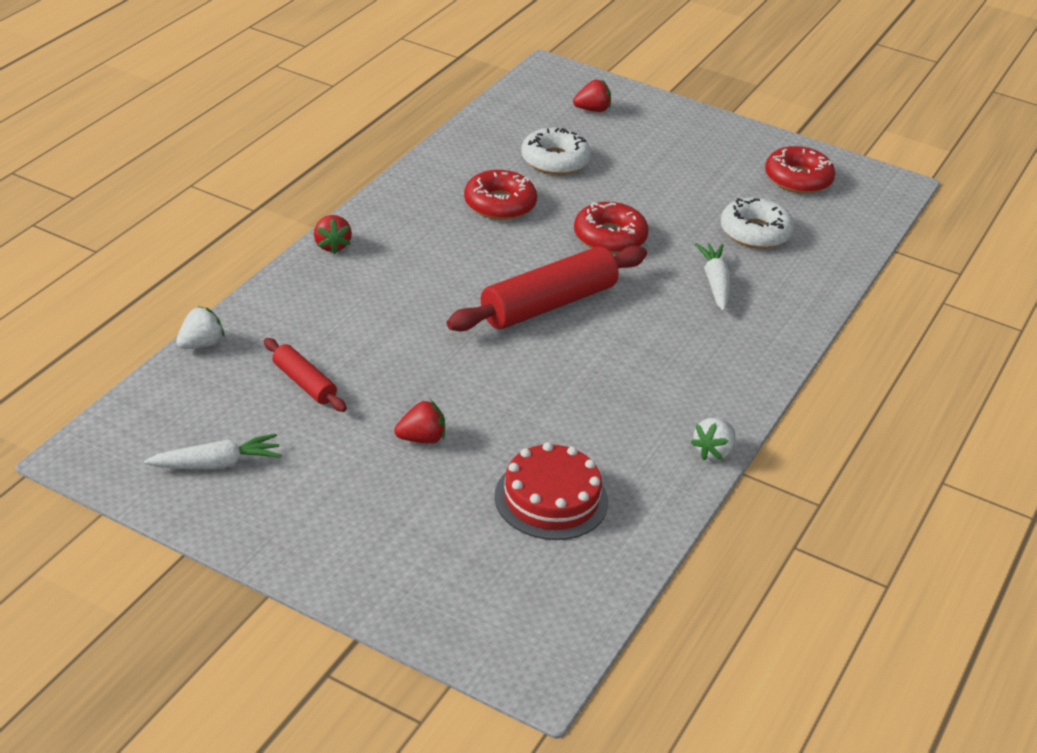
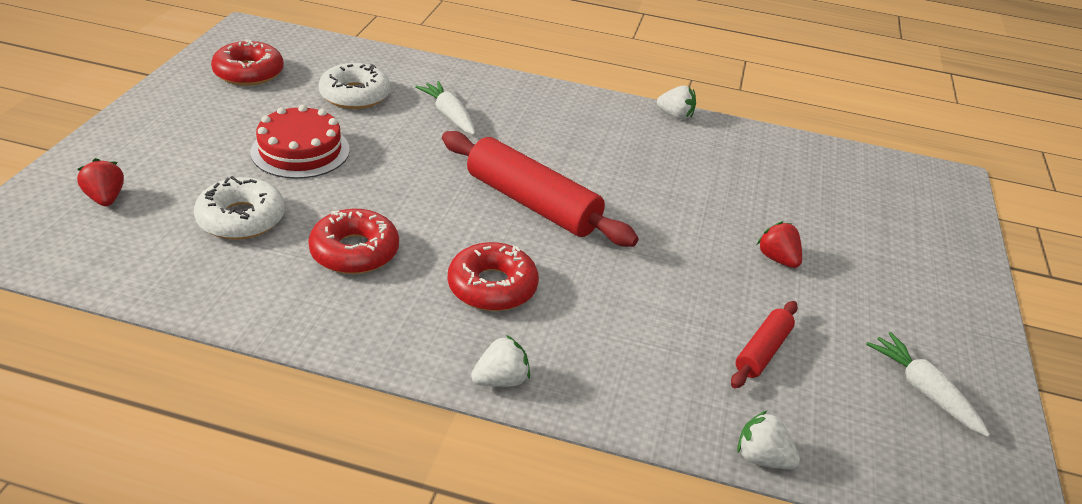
camera: 105 degrees left, 0 degrees up
red strawberry [314,215,352,254] -> white strawberry [471,335,530,387]
red cake [494,442,608,540] -> red cake moved to [250,105,350,179]
red donut [574,202,649,254] -> red donut moved to [448,242,539,311]
white carrot [695,243,730,311] -> white carrot turned 75 degrees clockwise [415,81,475,135]

